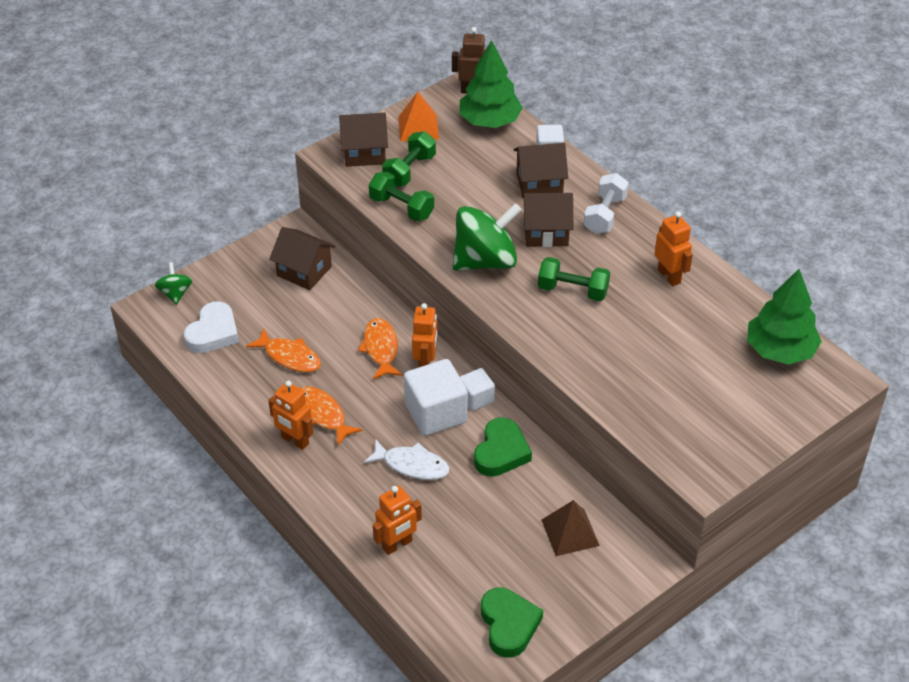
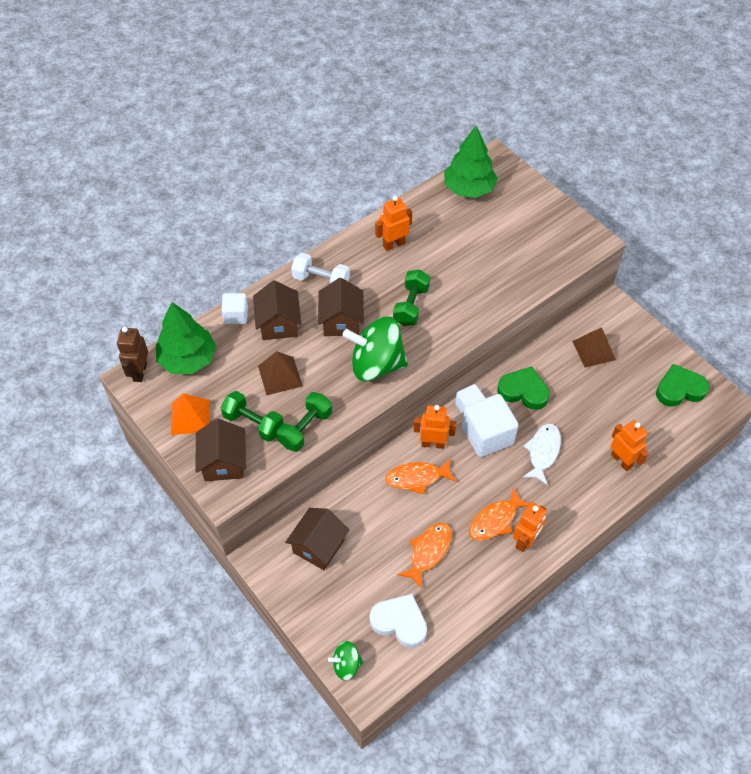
camera: 90 degrees left, 10 degrees up
green spinning top [453,203,522,271] -> green spinning top turned 60 degrees counterclockwise [343,317,408,381]
none -> brown pyramid [258,351,303,395]

